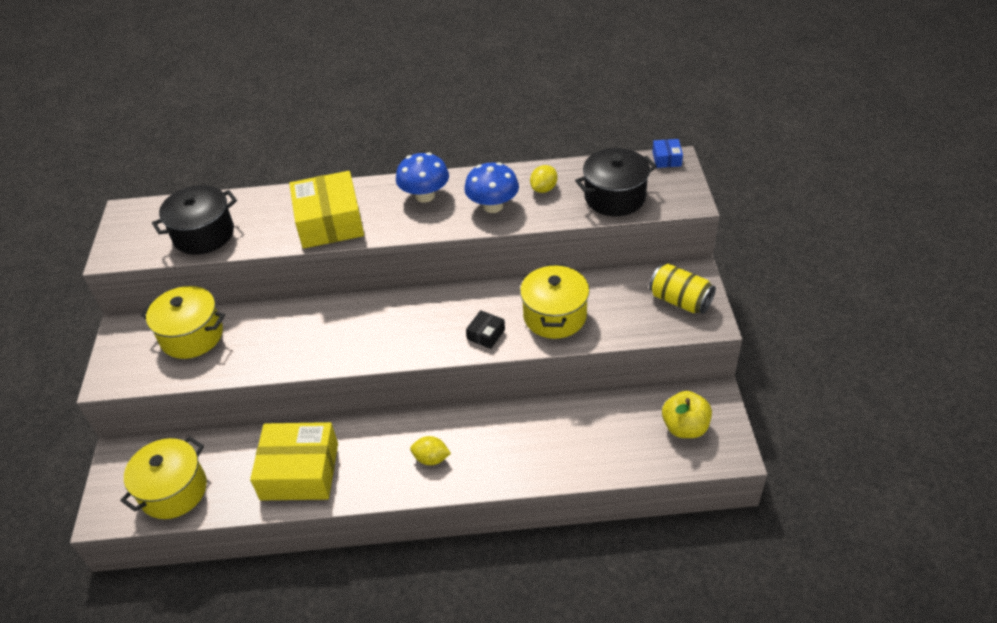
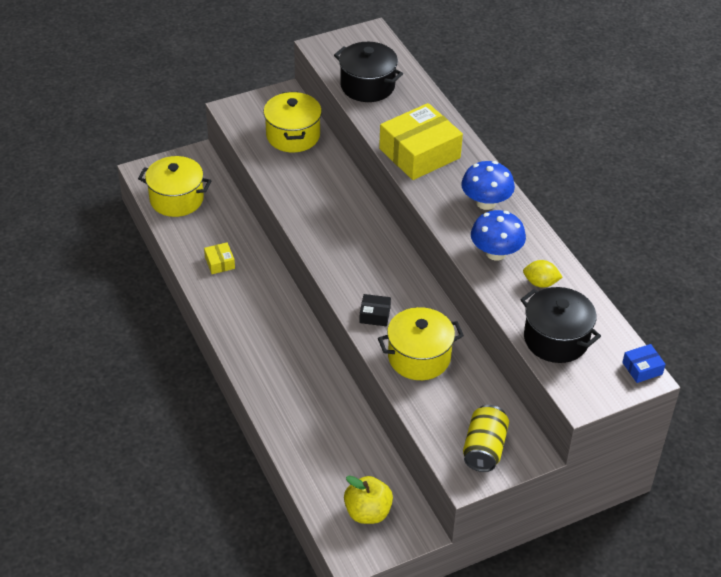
camera: 65 degrees right, 0 degrees up
yellow box [250,422,338,500] -> yellow box [204,242,235,274], size x0.44
yellow lemon [410,436,451,465] -> none

